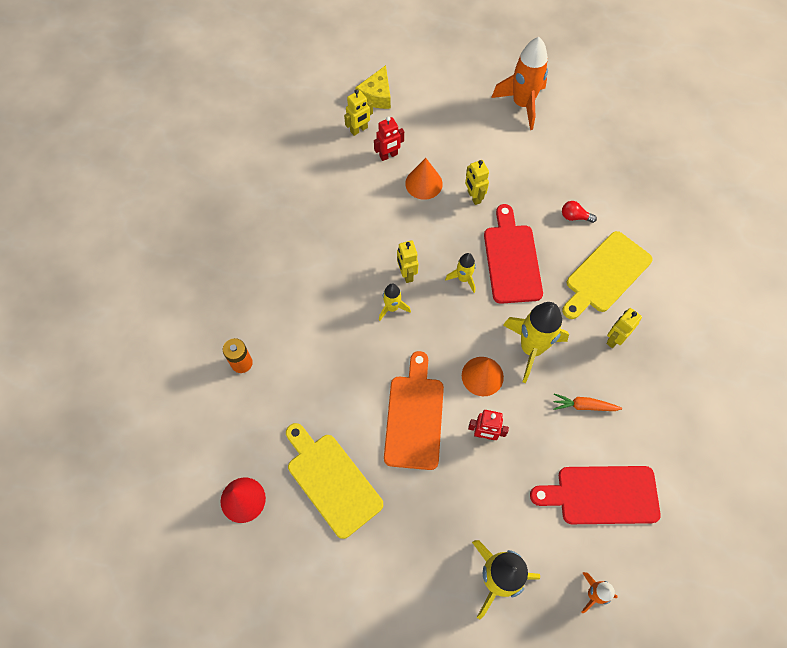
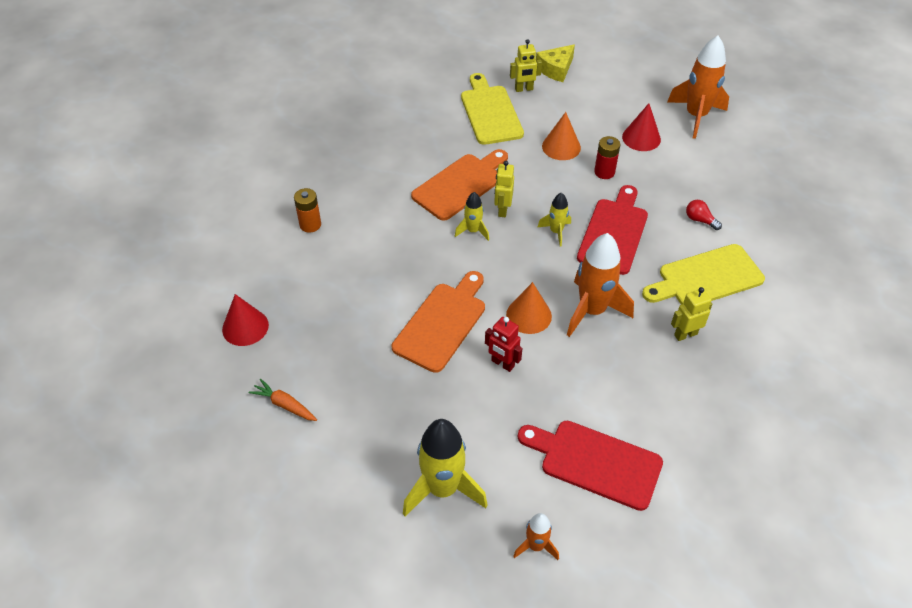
camera: 25 degrees right, 15 degrees down
yellow cutting board [286,423,383,539] -> yellow cutting board moved to [461,73,524,145]
red robot [374,116,404,161] -> none
yellow robot [465,160,489,205] -> red battery [594,136,620,179]
yellow rocket [503,302,569,383] -> orange rocket [567,233,634,337]
orange carrot [553,394,622,411] -> orange carrot moved to [249,378,317,421]
none -> orange cutting board [411,149,508,221]
none -> red cone [622,103,661,151]

